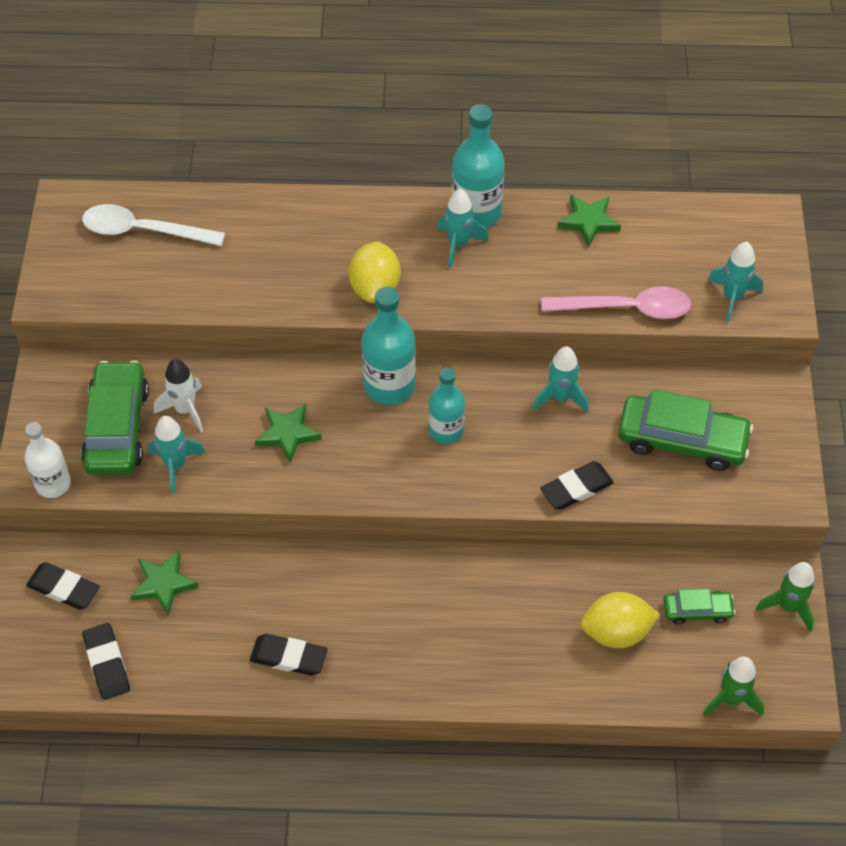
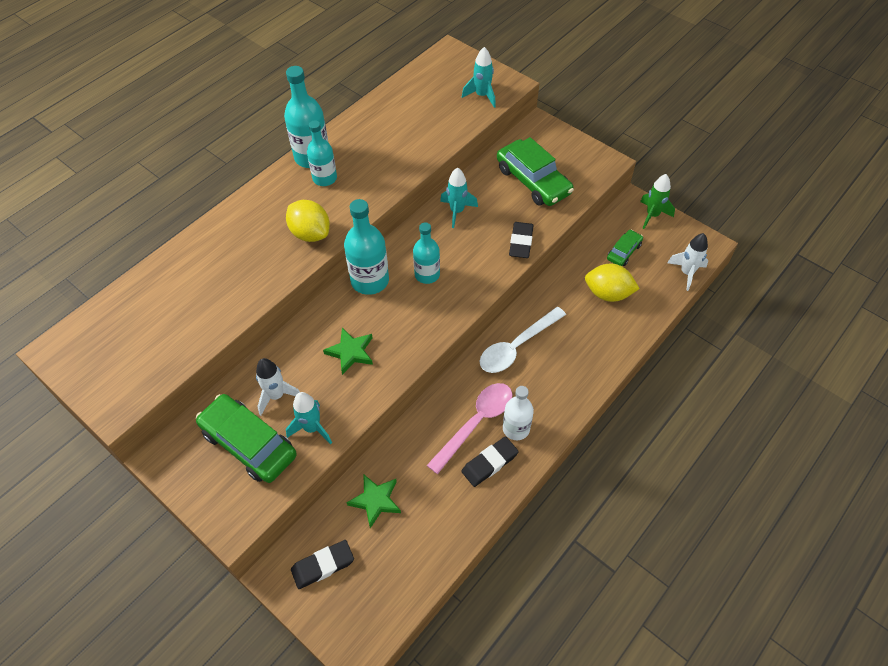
camera: 50 degrees left, 0 degrees up
white bottle [25,422,71,498] -> white bottle moved to [503,386,534,440]
white spoon [82,204,225,246] -> white spoon moved to [480,307,566,373]
black eraser [82,623,130,700] -> none
turquoise rocket [437,189,489,268] -> turquoise bottle [307,120,337,186]
pink spoon [541,286,691,319] -> pink spoon moved to [427,383,512,474]
green star [557,195,621,247] -> none
yellow lemon [581,592,660,648] -> yellow lemon turned 75 degrees clockwise [585,264,640,302]
green car [618,389,753,471] -> green car turned 90 degrees clockwise [497,137,574,206]
green rocket [703,657,764,717] -> white rocket [667,233,708,291]

